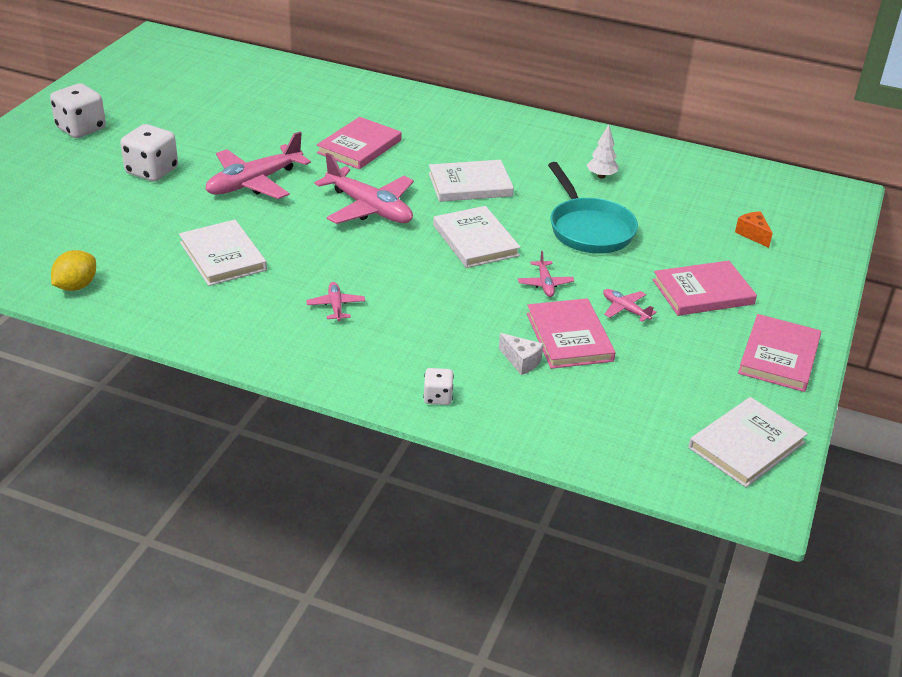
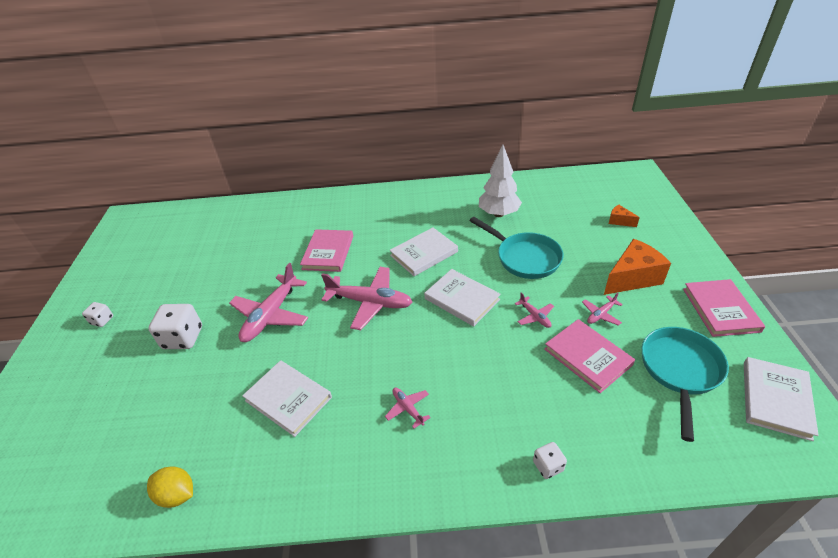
camera: 20 degrees left, 5 degrees up
white dice [50,83,106,138] -> white dice [82,302,113,327], size x0.54
yellow lemon [51,250,96,291] -> yellow lemon turned 75 degrees counterclockwise [147,466,193,508]
white cheese [499,333,543,375] -> none
white tree [587,124,619,178] -> white tree [479,145,522,217], size x1.89
pink plane [603,289,657,322] -> pink plane turned 60 degrees counterclockwise [582,293,623,326]
pink book [653,261,757,316] -> orange cheese [604,239,671,295]
none -> turquoise pan [641,327,729,442]

